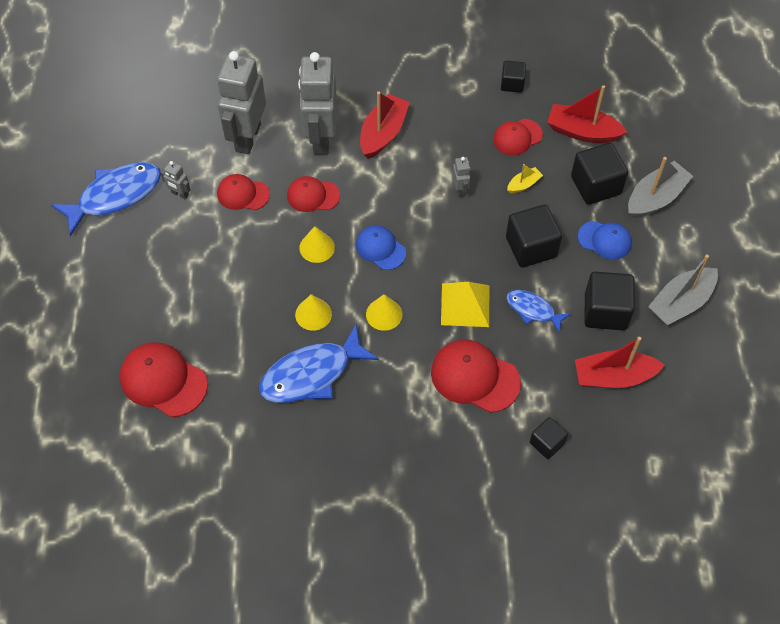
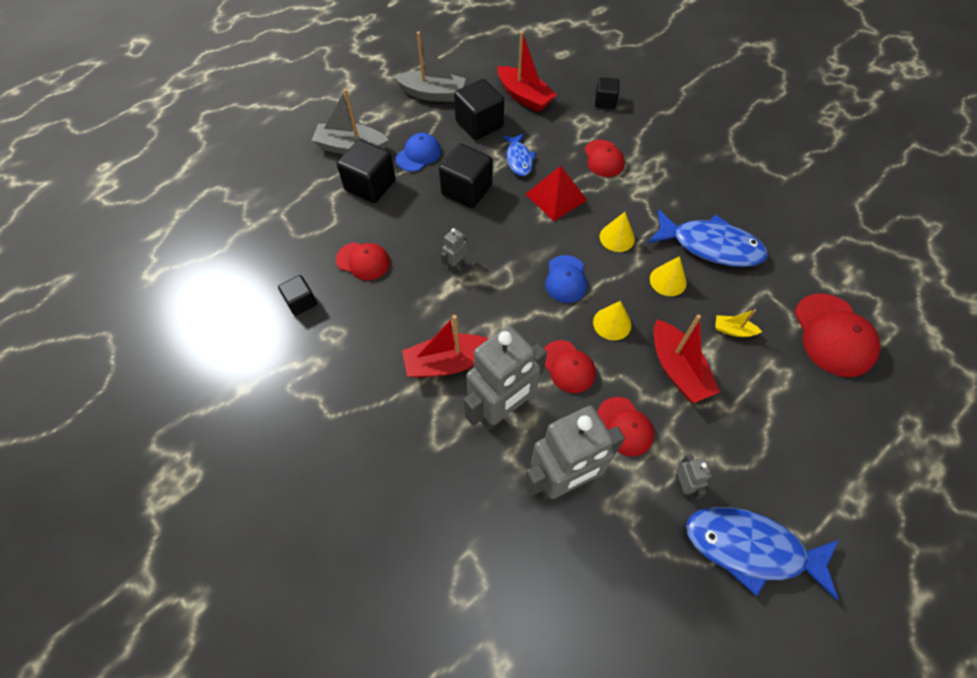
camera: 130 degrees left, 0 degrees up
red cap [431,339,521,413] -> red cap [584,140,625,177], size x0.63
yellow pyramid [441,282,489,327] -> red pyramid [526,166,587,221]
yellow boat [507,164,543,193] -> yellow boat moved to [715,309,762,337]
red boat [547,85,627,143] -> red boat moved to [654,315,720,403]
blue cap [578,221,632,260] -> blue cap turned 60 degrees clockwise [396,133,441,172]

